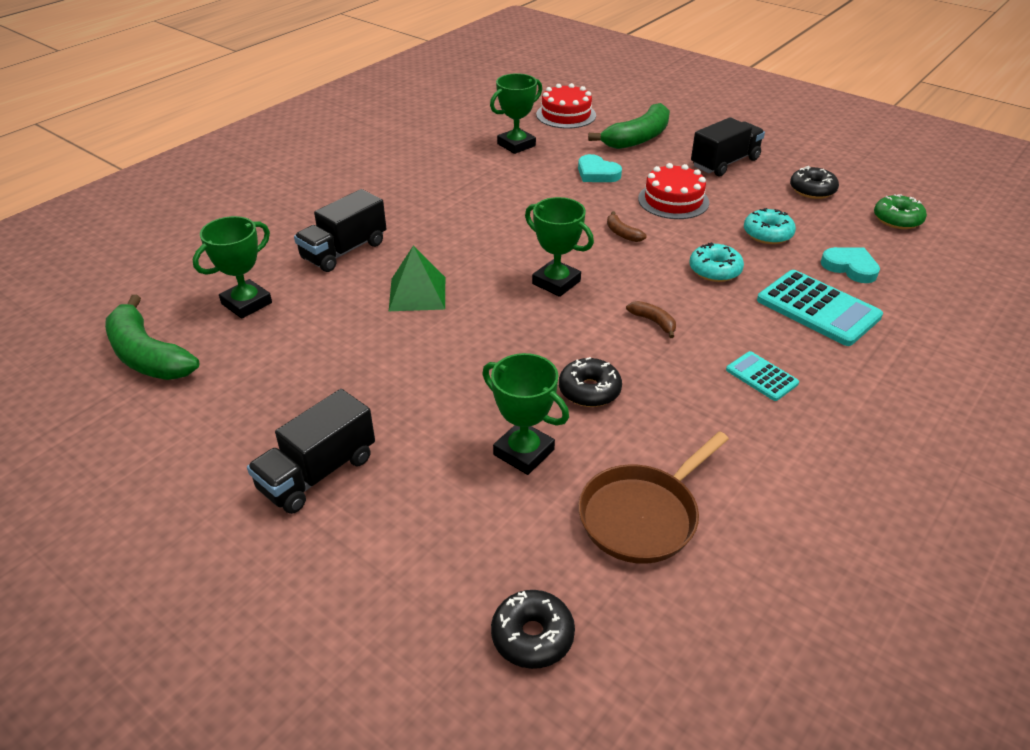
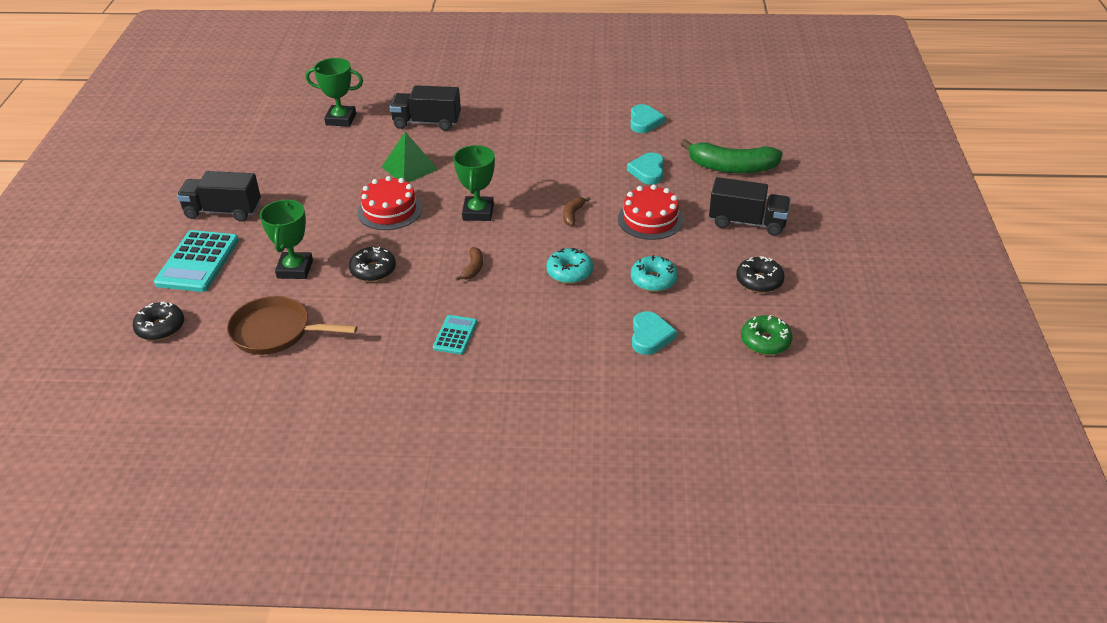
camera: 55 degrees right, 0 degrees up
green banana [105,295,199,380] -> none
green trophy [490,73,542,154] -> turquoise heart [630,104,665,133]
red cake [536,83,596,129] -> red cake moved to [357,176,422,230]
turquoise calculator [757,270,883,346] -> turquoise calculator moved to [154,230,239,292]

